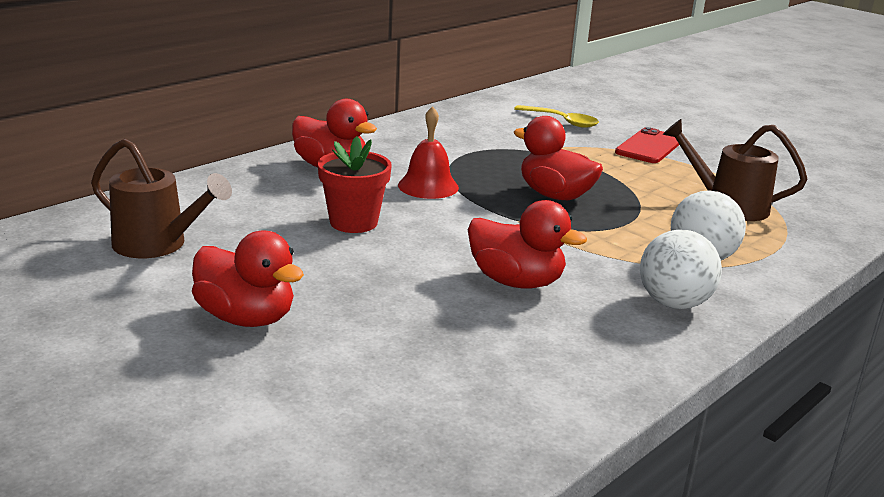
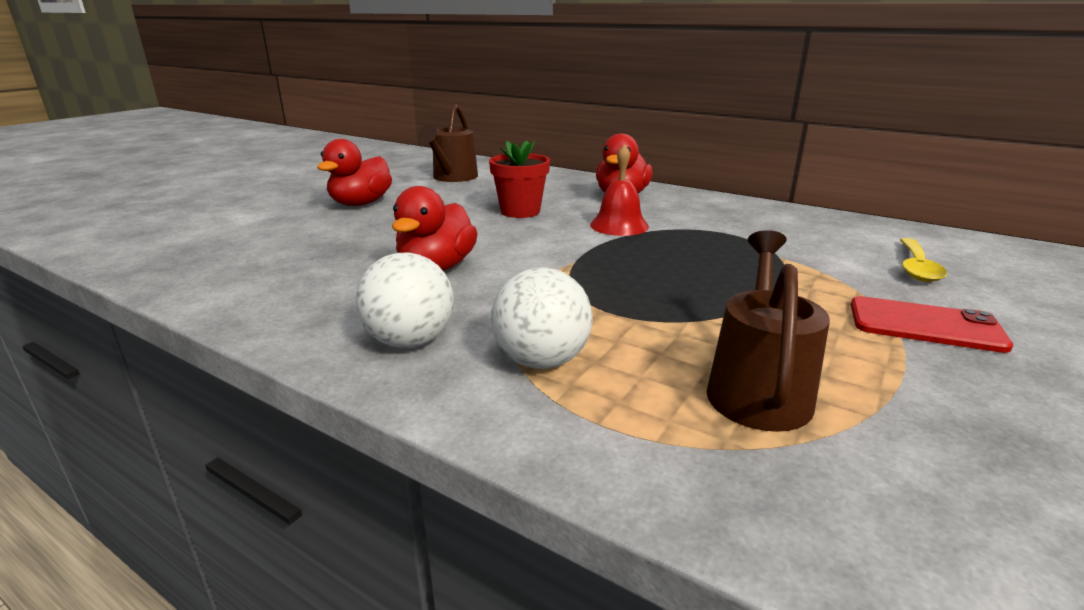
camera: 80 degrees right, 0 degrees up
red duck [513,116,603,200] -> none

